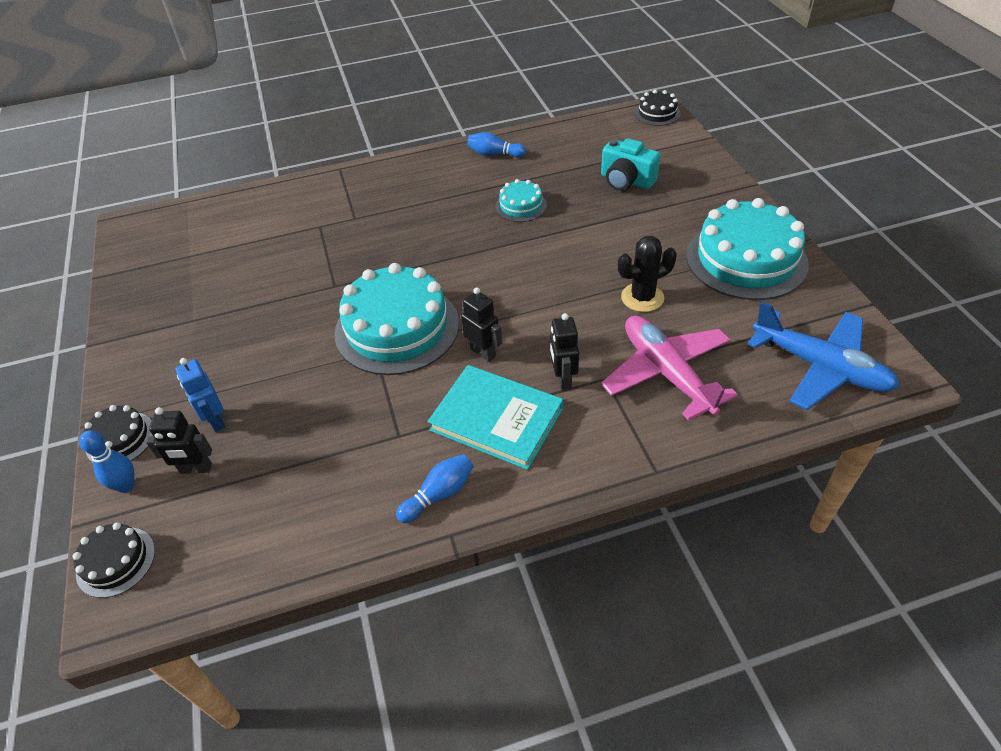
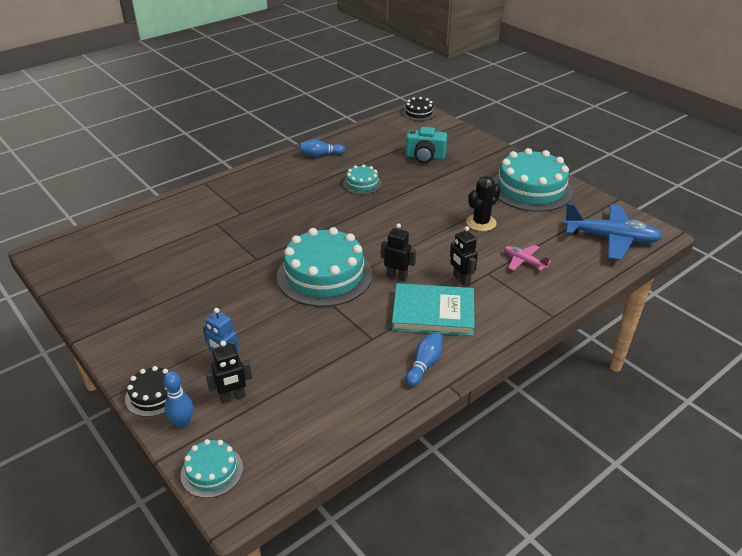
camera: 25 degrees left, 10 degrees down
black cake [73,522,155,598] -> turquoise cake [181,439,243,498]
pink plane [601,316,738,421] -> pink plane [504,245,551,271], size x0.50

